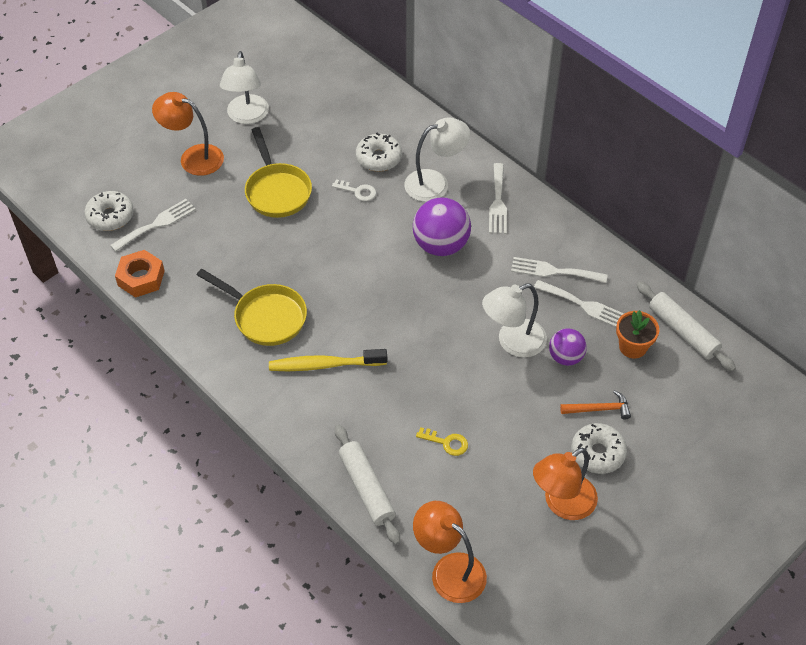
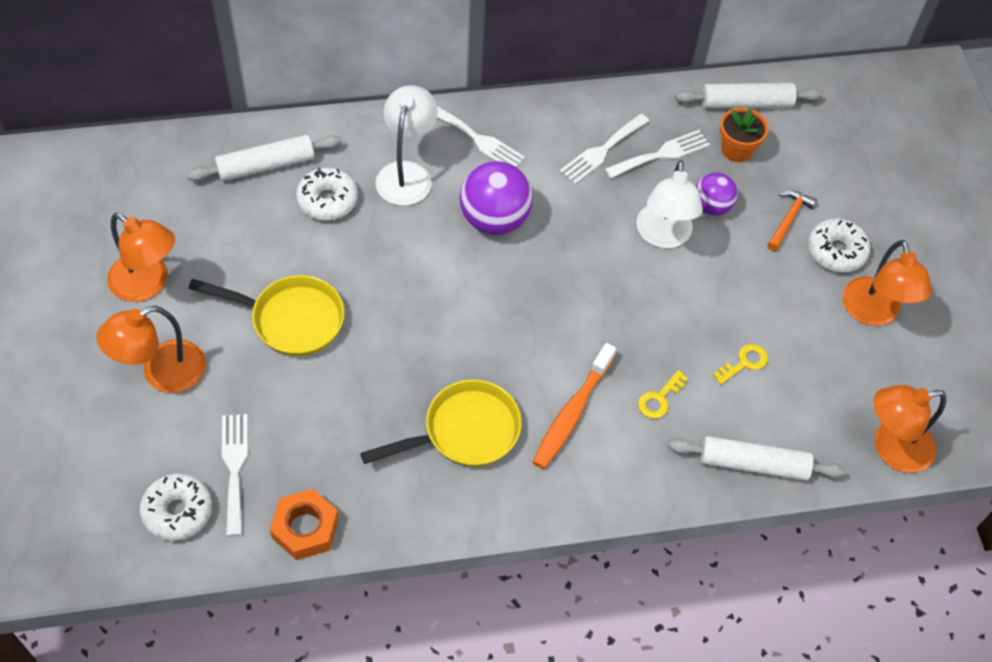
camera: 60 degrees left, 5 degrees up
white lamp [220,51,269,124] -> orange lamp [107,213,175,302]
yellow toothbrush [269,349,387,371] -> orange toothbrush [533,343,616,469]
white key [332,179,376,201] -> none
none -> white rolling pin [187,135,341,181]
none -> yellow key [638,370,688,419]

